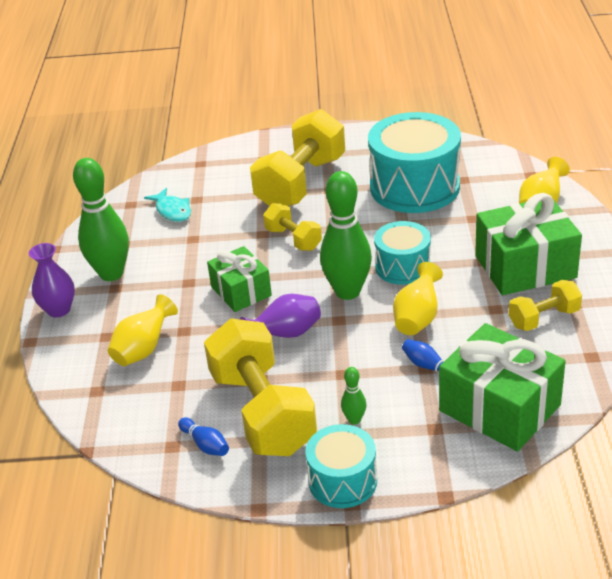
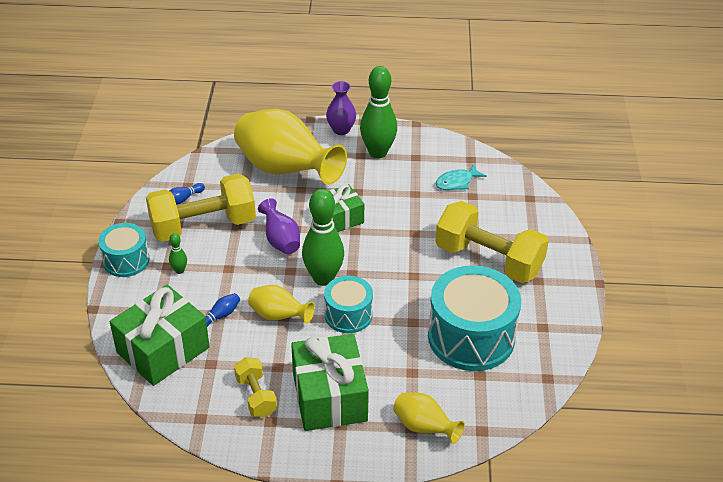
camera: 90 degrees right, 5 degrees up
yellow vase [108,294,178,366] -> yellow vase [234,109,347,185], size x2.07
yellow dumbbell [263,203,322,251] -> none

